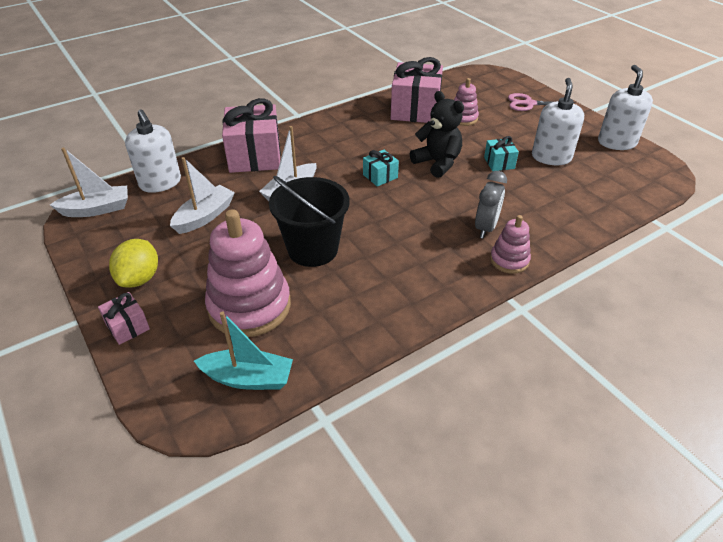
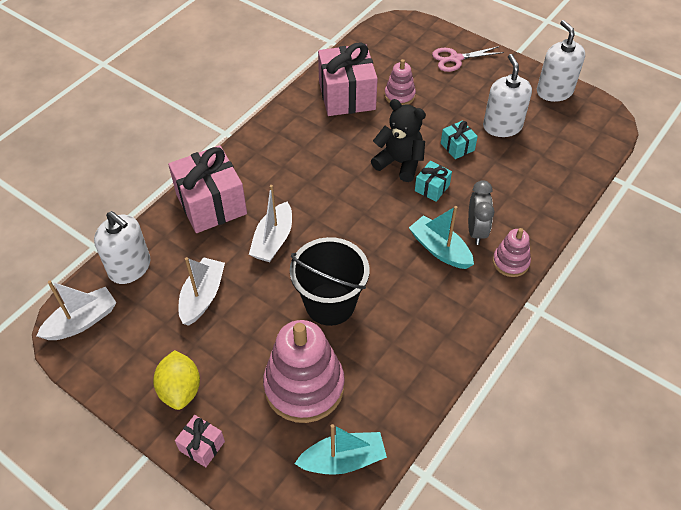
camera: 20 degrees left, 10 degrees up
turquoise gift [363,150,399,187] -> turquoise gift moved to [415,161,452,202]
none -> turquoise boat [409,206,474,269]

